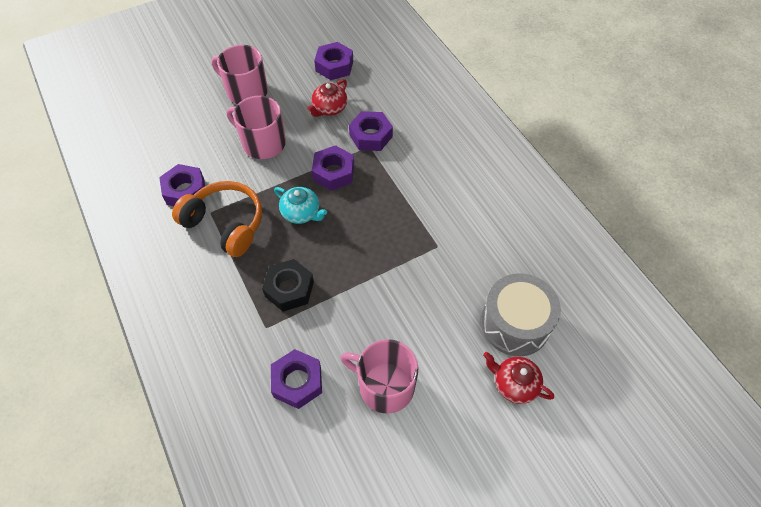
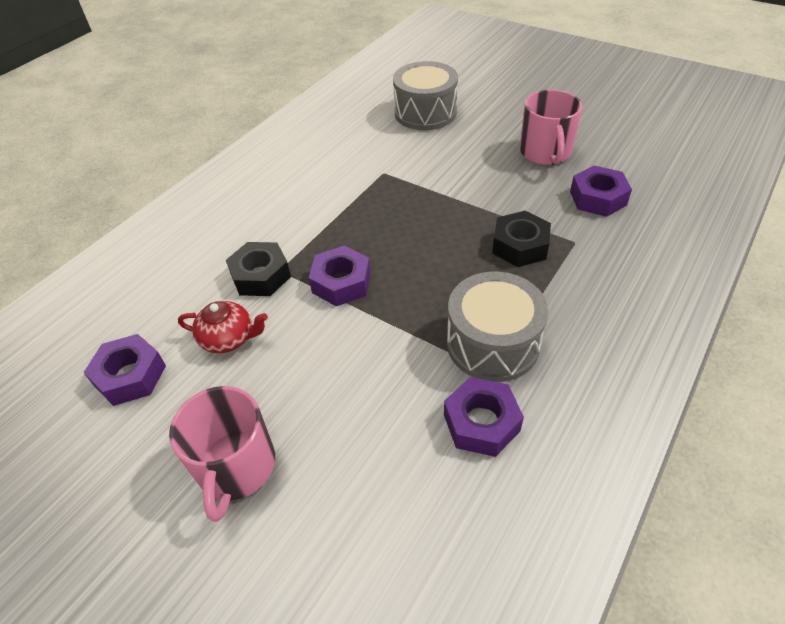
camera: 115 degrees left, 10 degrees down
orange headphones [172,181,262,257] -> grey drum [447,272,548,382]
pink mug [227,96,286,159] -> none
turquoise teapot [274,187,327,224] -> none
purple nut [349,111,393,151] -> black nut [226,242,291,296]
red teapot [483,352,554,404] -> none

